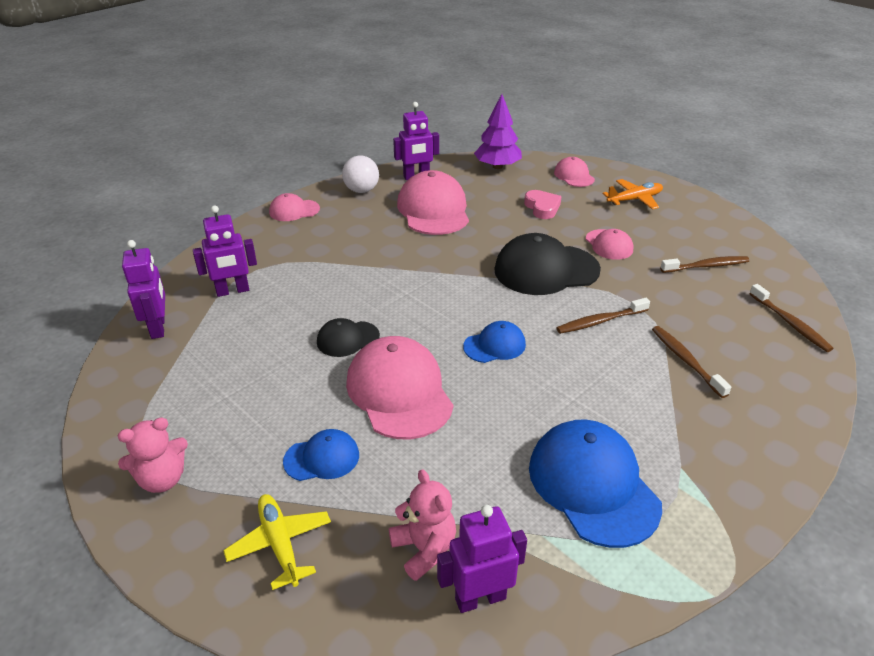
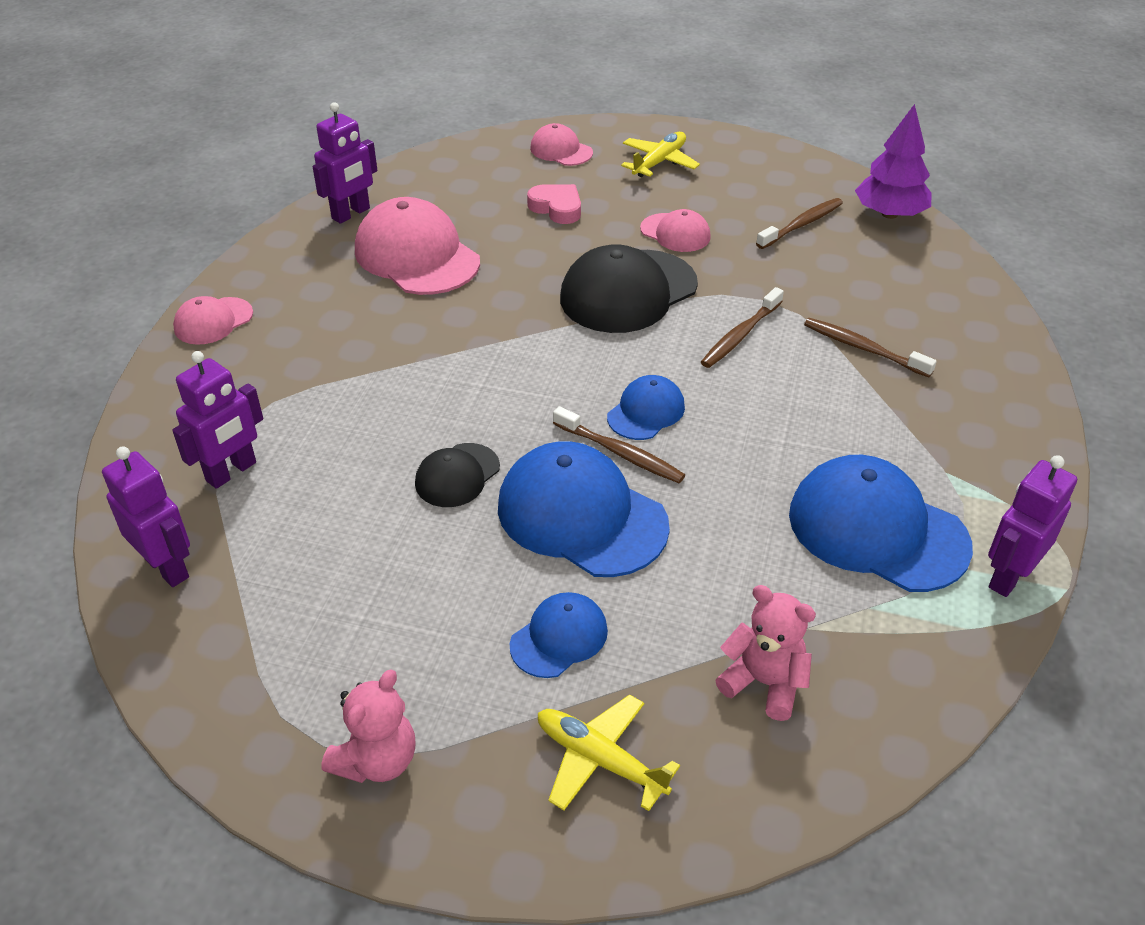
camera: 30 degrees left, 5 degrees up
white ball [342,155,379,193] -> none
pink cap [346,336,453,439] -> blue cap [498,441,670,577]
purple robot [437,505,527,613] -> purple robot moved to [988,455,1077,597]
purple tree [474,94,522,169] -> purple tree moved to [855,104,932,219]
orange plane [602,179,663,209] -> yellow plane [621,132,700,177]
brown toothbrush [749,284,833,352] -> brown toothbrush moved to [553,406,685,483]

